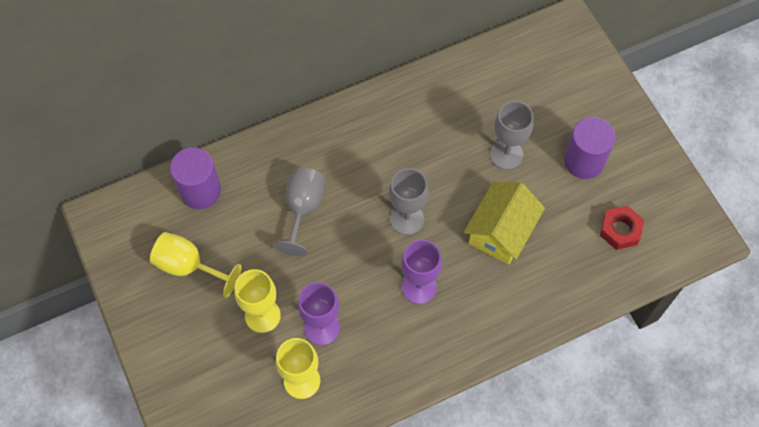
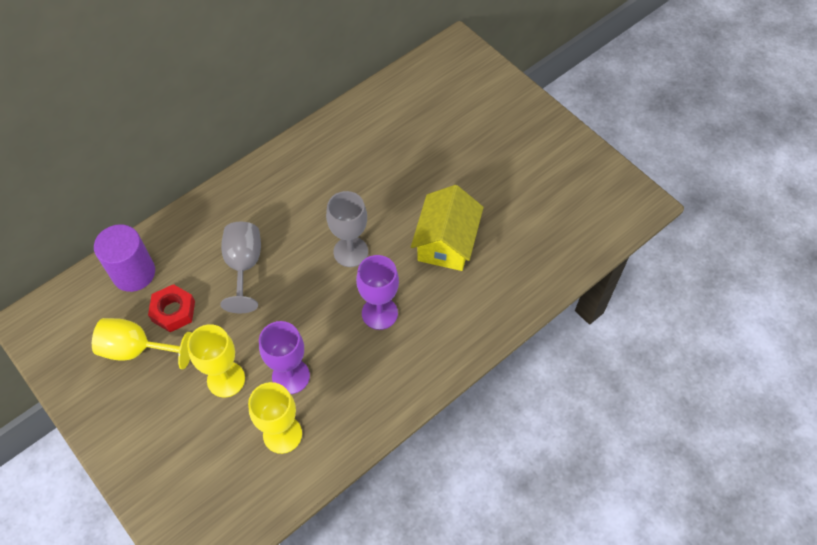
camera: 15 degrees left, 5 degrees down
grey goblet [490,101,534,170] -> none
purple cylinder [564,117,616,179] -> none
red nut [600,206,644,250] -> red nut moved to [148,284,195,332]

